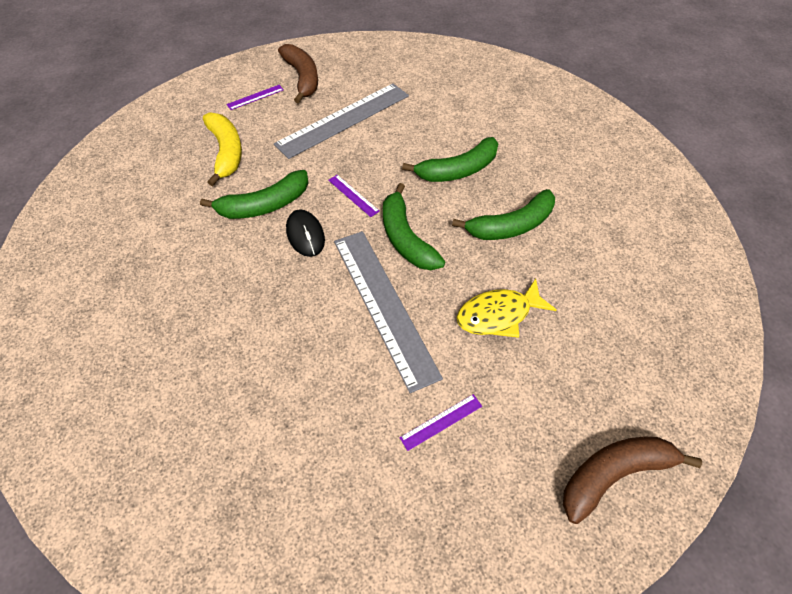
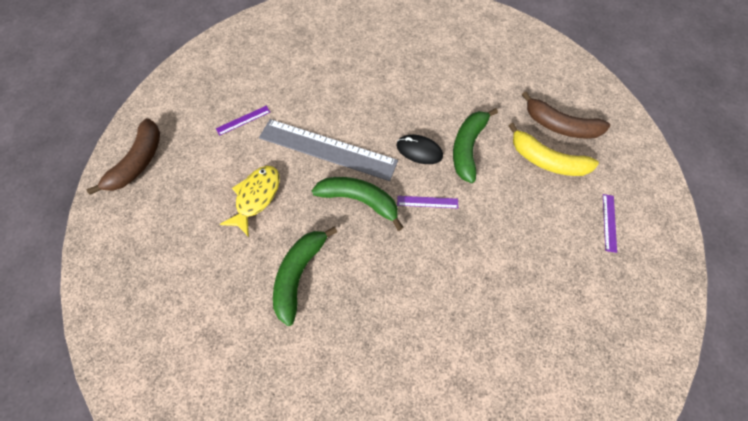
camera: 135 degrees right, 10 degrees up
grey ruler [274,83,409,159] -> none
brown banana [278,44,318,103] -> brown banana moved to [522,91,610,139]
purple ruler [399,394,482,451] -> purple ruler turned 45 degrees clockwise [216,106,270,136]
green banana [402,137,498,182] -> none

